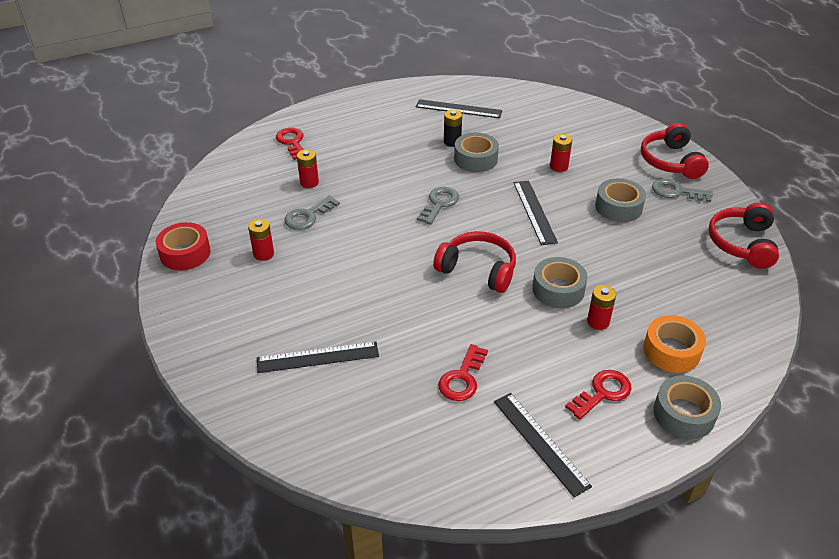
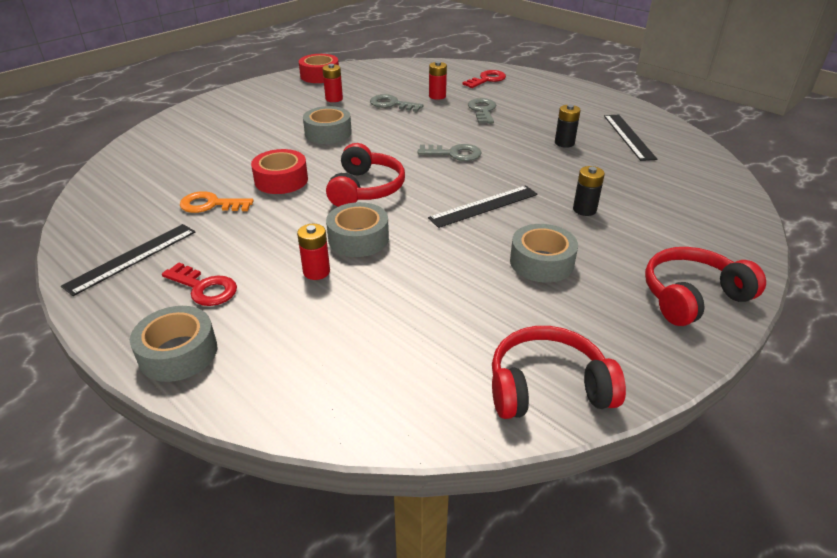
camera: 70 degrees right, 5 degrees down
black ruler [257,342,379,373] -> none
red key [439,344,488,401] -> orange key [180,191,254,213]
grey tape [454,133,499,172] -> grey tape moved to [303,106,352,144]
red battery [550,134,572,172] -> black battery [573,166,605,216]
orange tape [643,315,706,373] -> none
grey key [652,178,713,202] -> grey key moved to [468,98,496,124]
none -> red tape [251,149,308,194]

